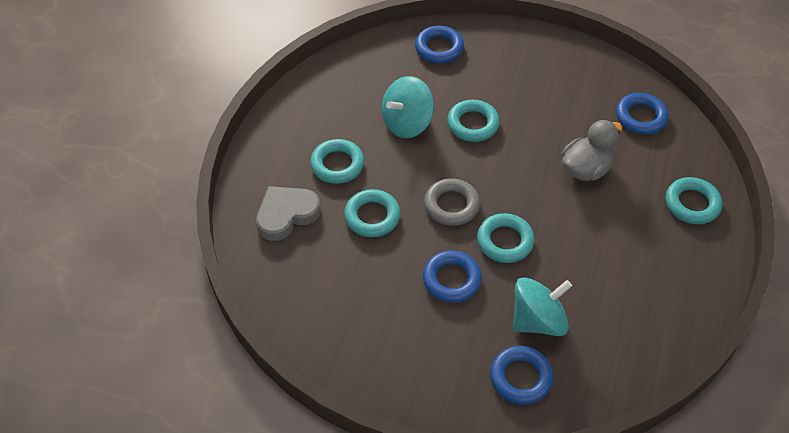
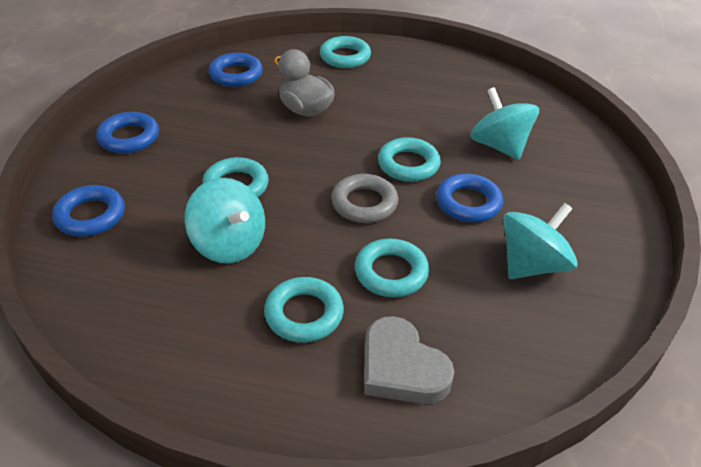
camera: 95 degrees left, 10 degrees down
blue ring [490,346,553,405] -> blue ring moved to [96,112,159,153]
none -> turquoise spinning top [503,203,578,279]

